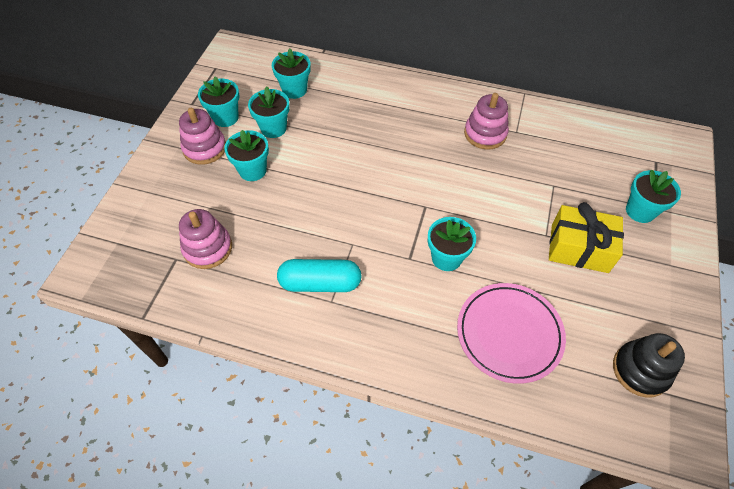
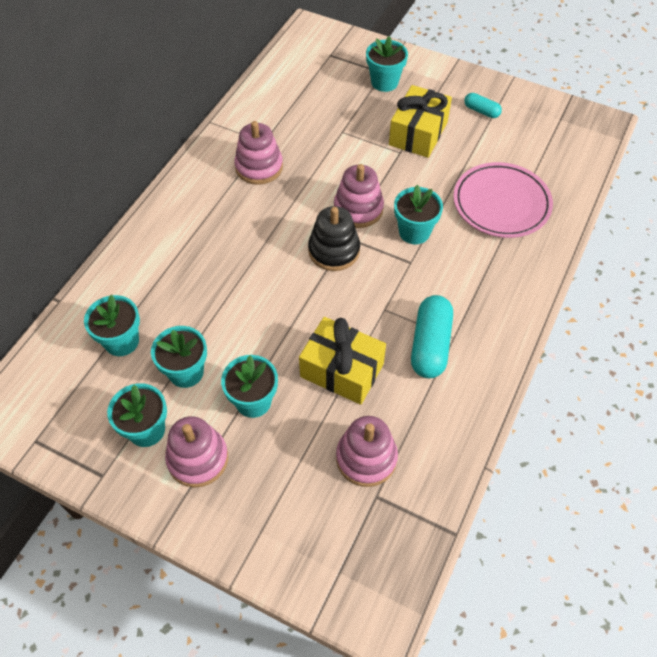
camera: 80 degrees left, 0 degrees up
black stacking toy [613,333,685,398] -> black stacking toy moved to [308,206,360,271]
none -> yellow gift [299,317,386,405]
none -> pink stacking toy [334,164,384,228]
none -> turquoise capsule [464,93,502,118]

